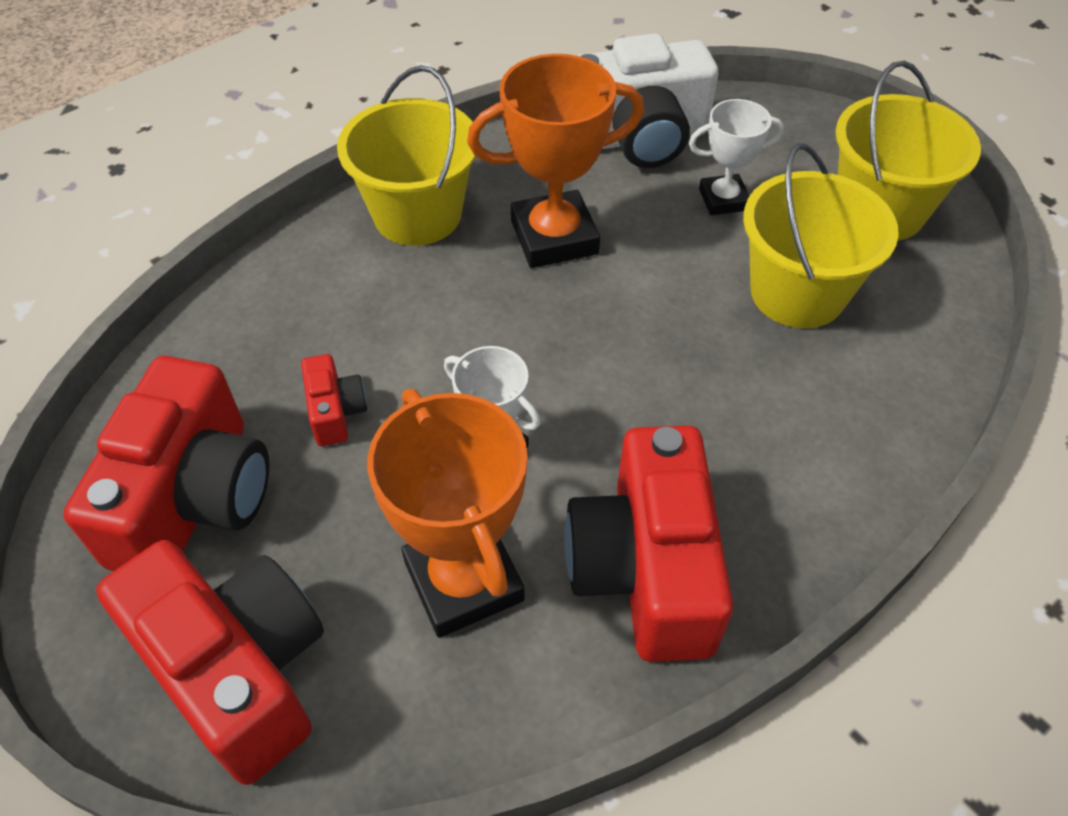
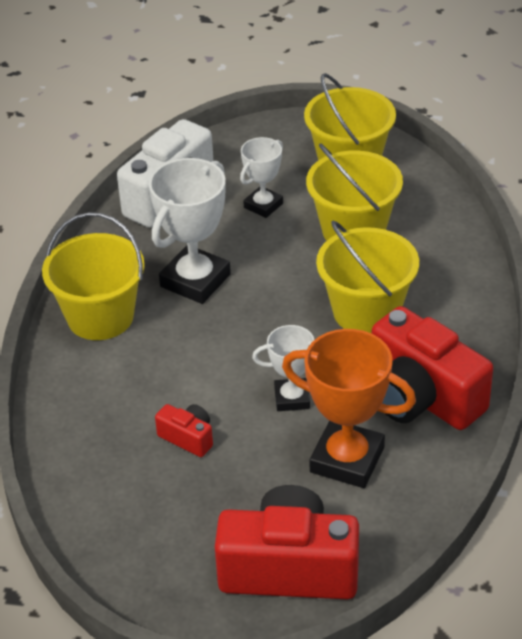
camera: 40 degrees left, 10 degrees down
red camera [63,356,269,571] -> none
orange trophy [467,54,644,268] -> white trophy [149,158,231,304]
none -> yellow bucket [316,221,419,333]

